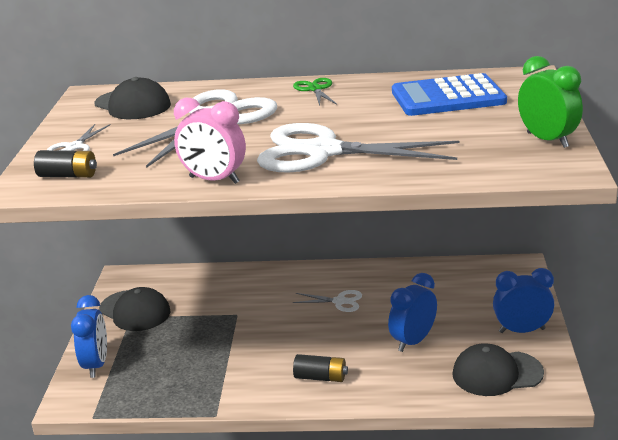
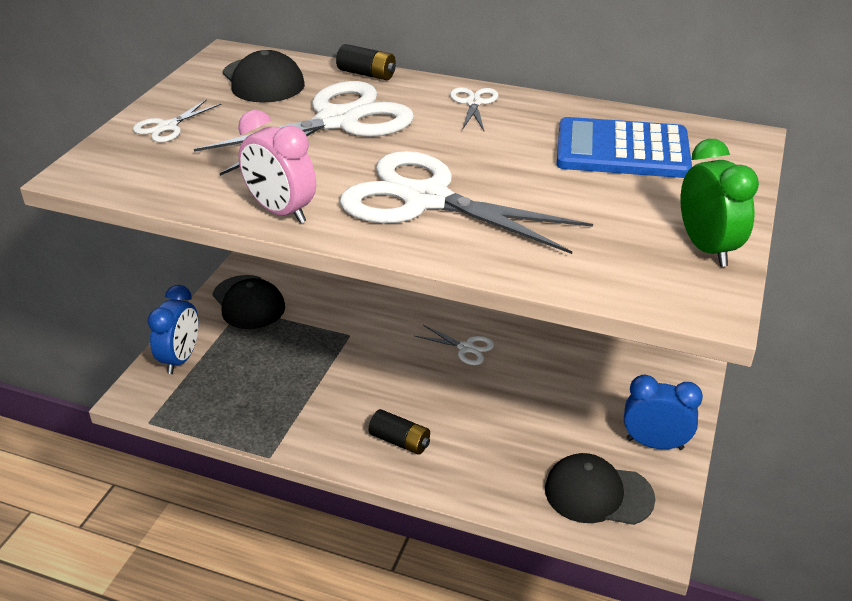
camera: 15 degrees right, 10 degrees up
black battery [34,150,97,178] -> black battery moved to [336,44,396,80]
green scissors [293,78,337,106] -> white scissors [450,87,498,131]
blue clock [388,273,437,352] -> none

